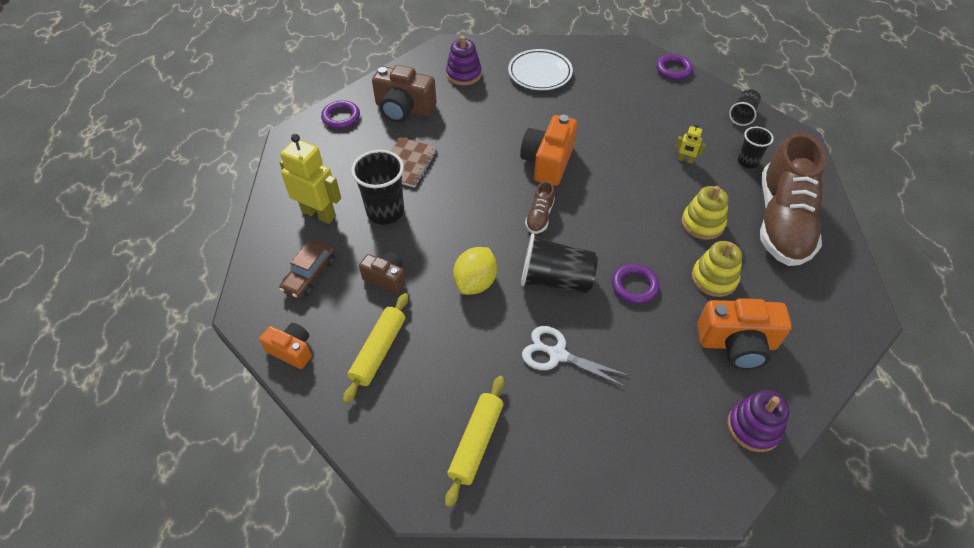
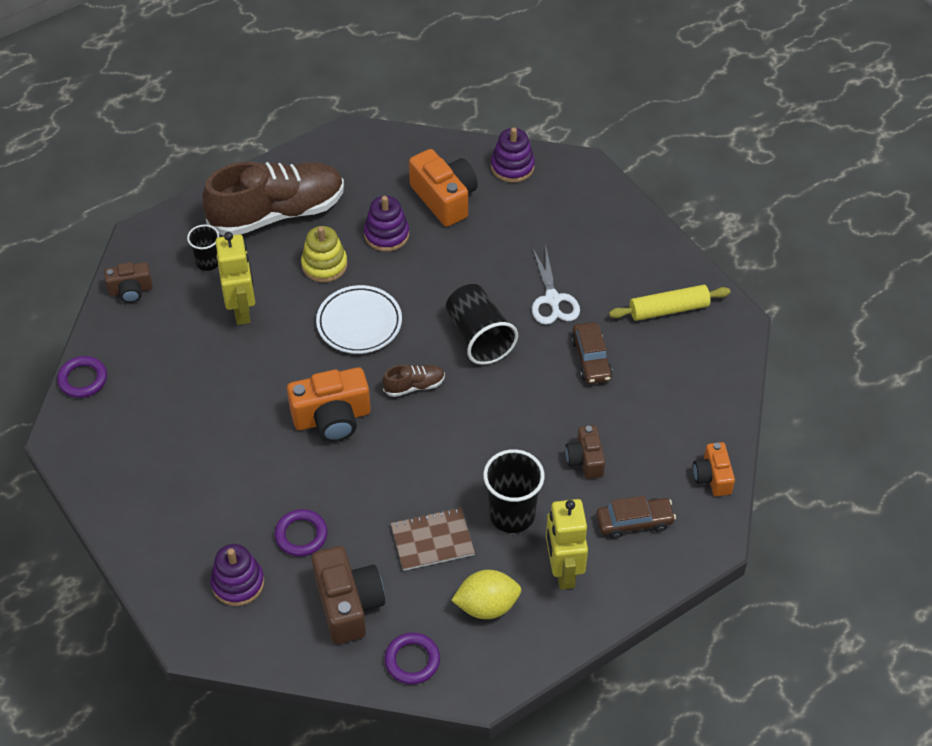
camera: 125 degrees left, 0 degrees up
yellow rolling pin [343,293,408,404] -> none
yellow lemon [453,247,497,295] -> yellow lemon moved to [451,570,521,619]
white plate [508,49,573,90] -> white plate moved to [316,285,402,354]
purple ring [612,264,659,304] -> purple ring moved to [275,509,328,557]
yellow robot [675,124,706,164] -> yellow robot [215,232,255,325], size x2.11
yellow stacking toy [692,241,742,297] -> purple stacking toy [364,196,409,252]
black cup [729,89,761,126] -> brown camera [104,262,153,303]
none -> brown car [571,322,612,384]

